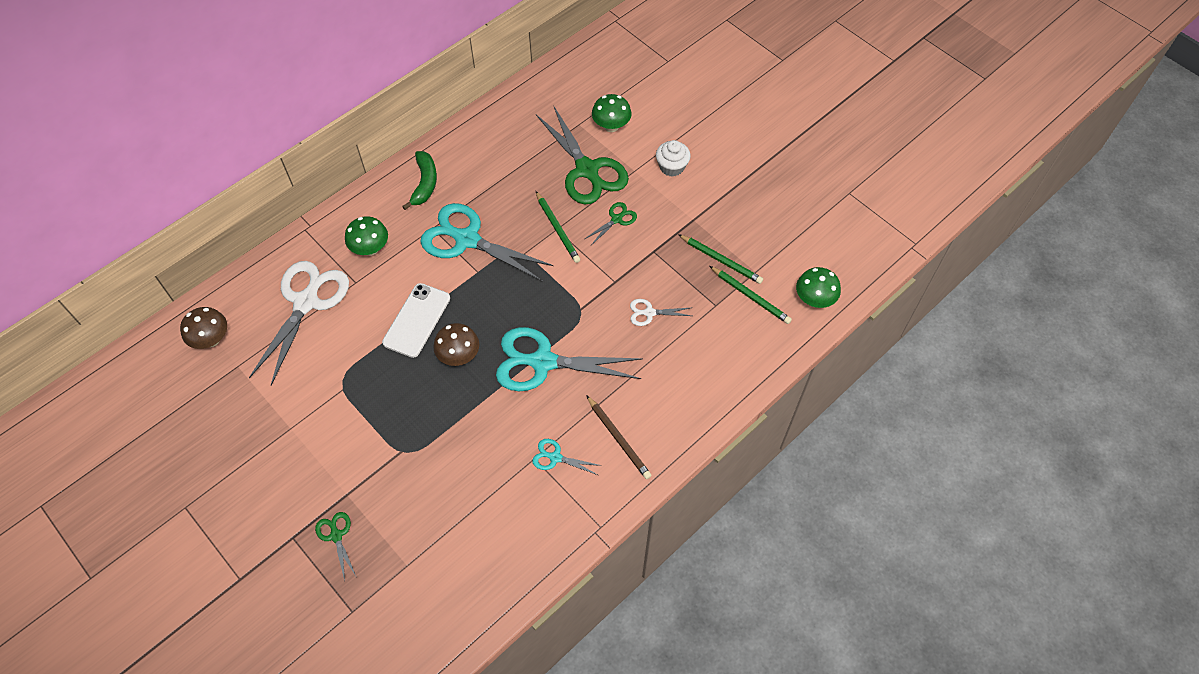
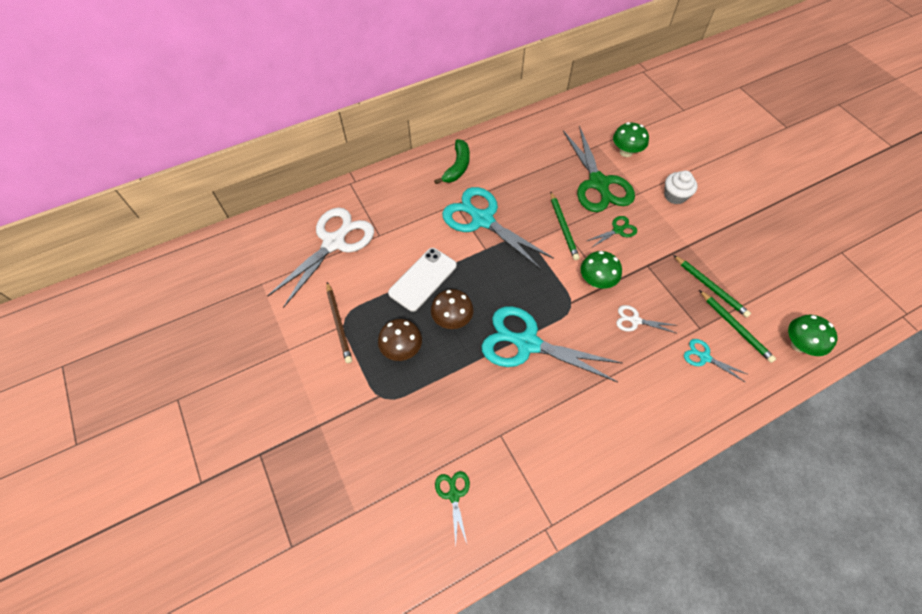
camera: 15 degrees right, 0 degrees up
brown mushroom [180,307,227,349] -> brown mushroom moved to [378,319,422,361]
green scissors [315,512,356,581] -> green scissors moved to [435,471,470,545]
green mushroom [345,216,388,256] -> green mushroom moved to [580,251,622,289]
turquoise scissors [532,439,602,475] -> turquoise scissors moved to [684,339,749,382]
brown pencil [586,395,652,479] -> brown pencil moved to [327,282,352,363]

